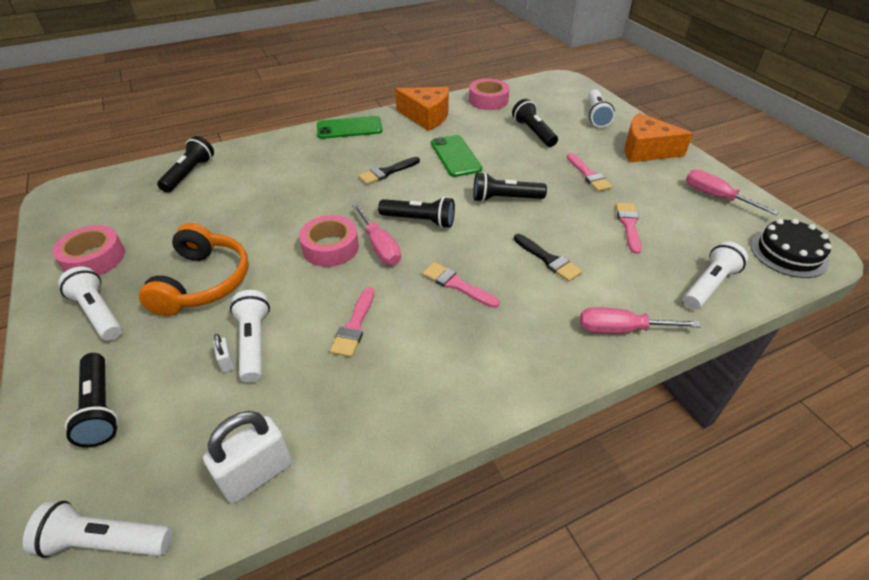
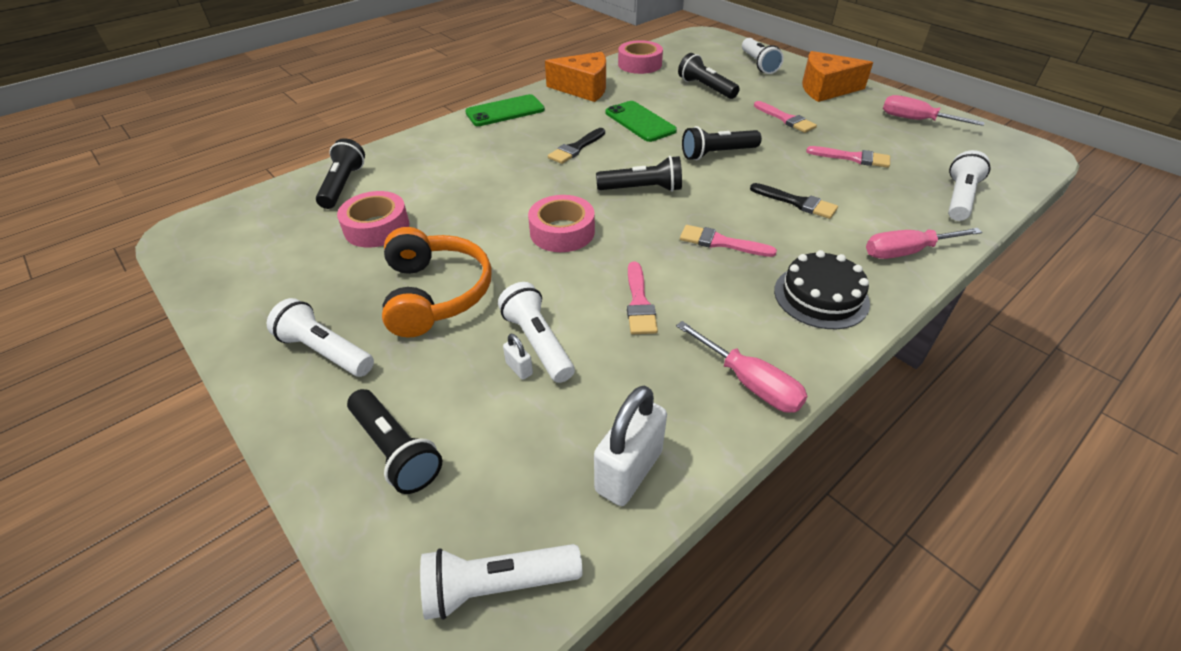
camera: 15 degrees left, 0 degrees up
pink tape [53,225,125,275] -> pink tape moved to [337,191,409,248]
pink screwdriver [352,204,401,265] -> pink screwdriver moved to [676,321,807,413]
pink brush [616,203,642,254] -> pink brush turned 120 degrees clockwise [806,146,890,168]
black cake [751,219,832,278] -> black cake moved to [774,250,870,329]

